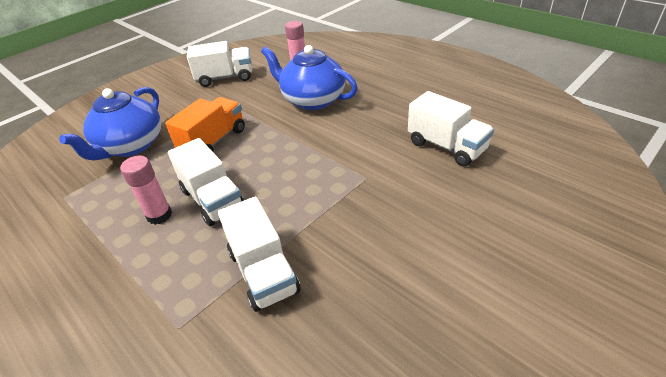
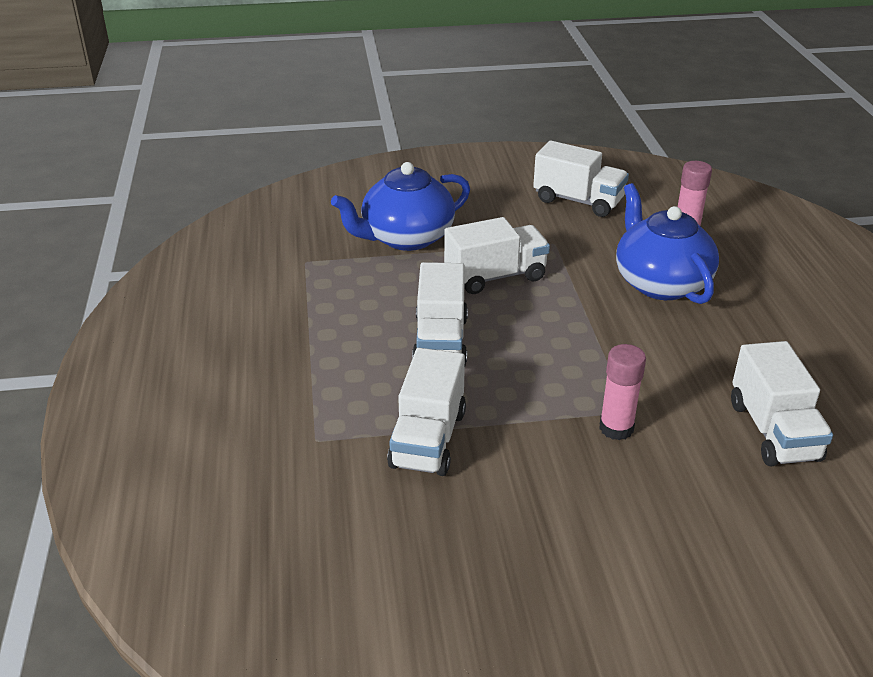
camera: 35 degrees right, 5 degrees down
pink glue stick [120,156,172,225] -> pink glue stick moved to [599,344,646,440]
orange truck [165,97,245,152] -> white truck [444,217,550,294]

